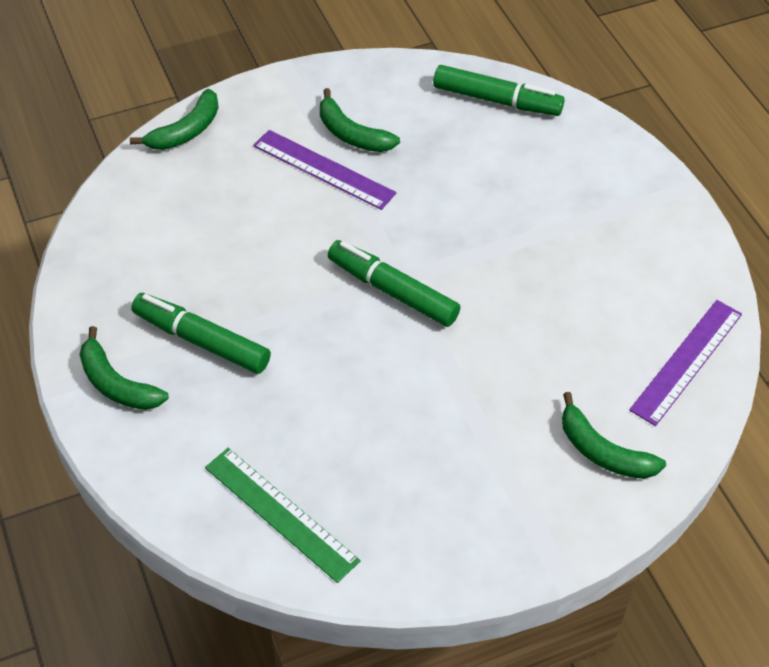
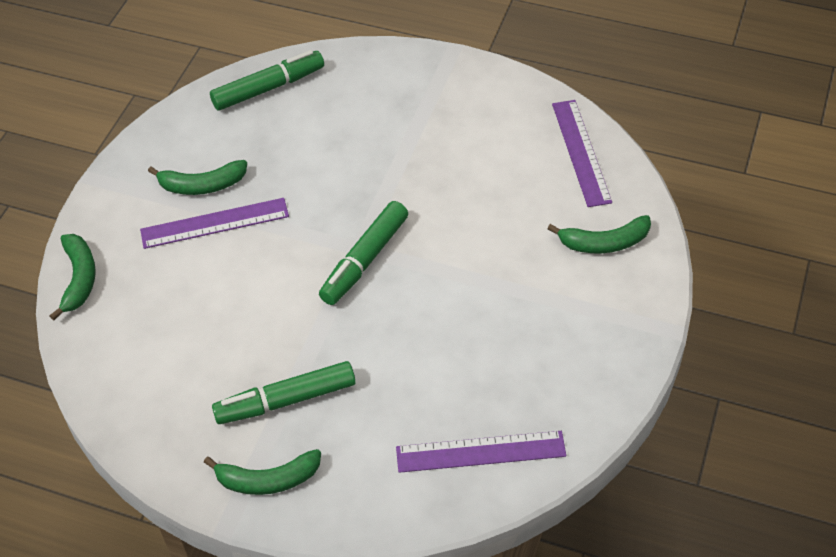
camera: 45 degrees left, 0 degrees up
green ruler [205,448,361,583] -> purple ruler [396,431,566,473]
green marker [328,240,460,327] -> green marker turned 45 degrees counterclockwise [319,201,408,305]

